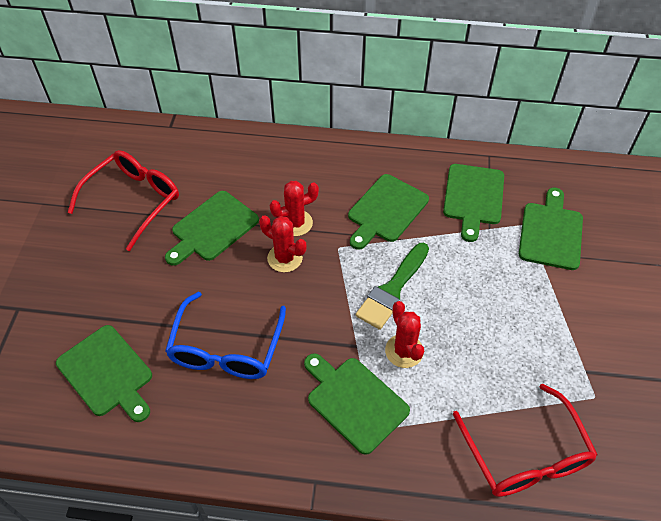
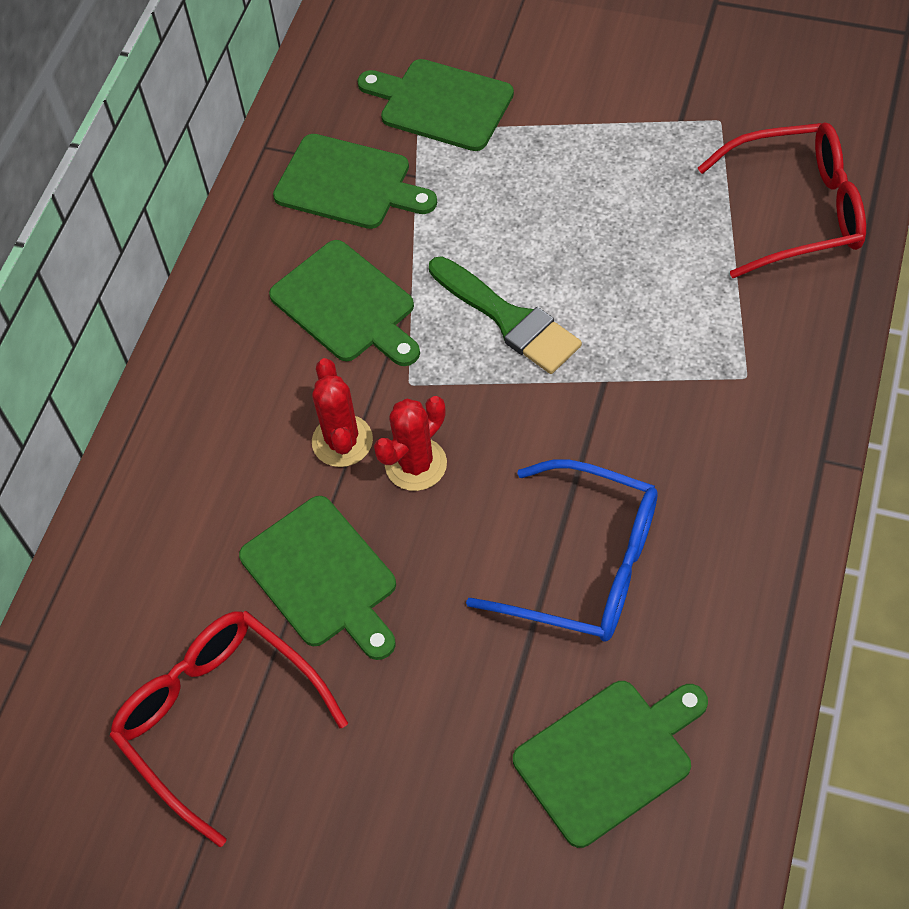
camera: 75 degrees left, 5 degrees up
green cutting board [304,353,410,455] -> none
red cactus [385,301,424,368] -> none

